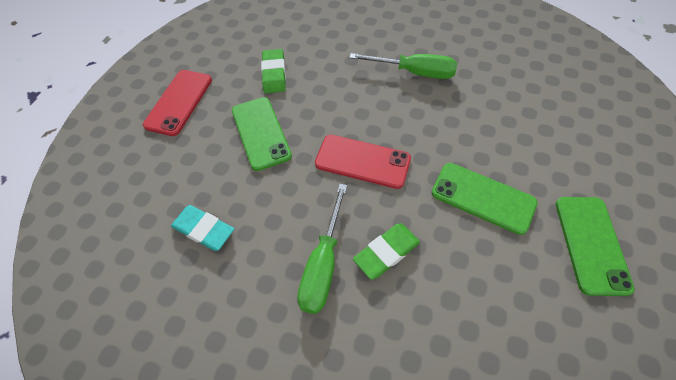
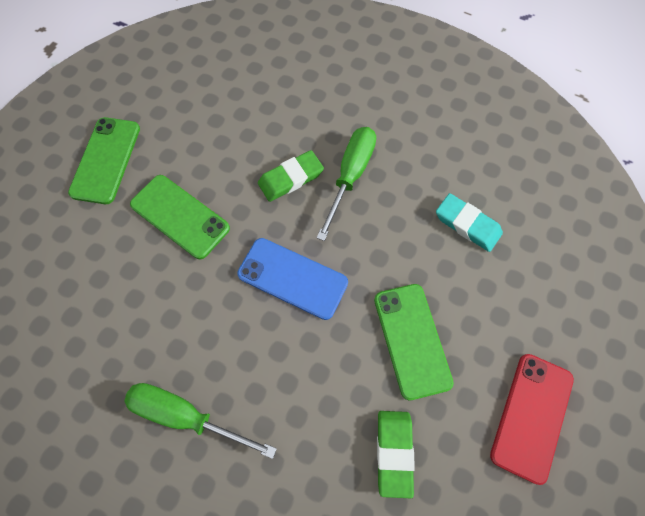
camera: 175 degrees left, 10 degrees up
red phone [315,135,411,189] -> blue phone [237,238,348,320]

